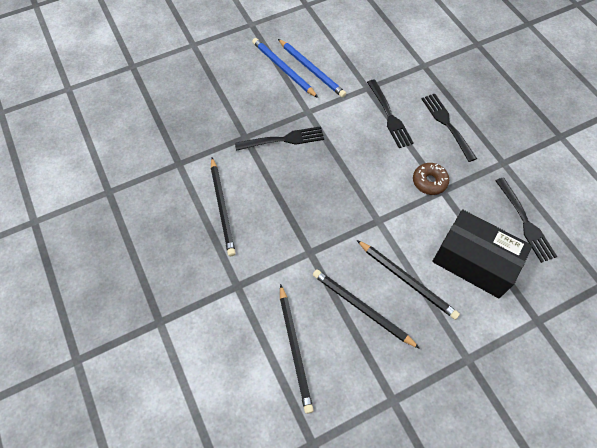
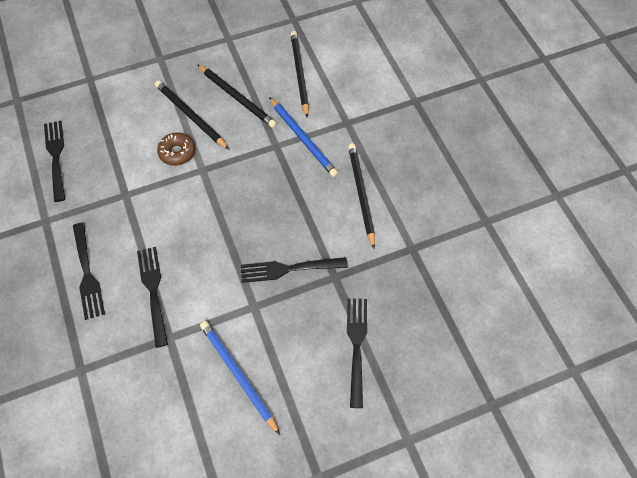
camera: 175 degrees left, 0 degrees up
blue pencil [252,38,318,98] -> blue pencil moved to [269,97,338,177]
brown donut [413,163,449,195] -> brown donut moved to [157,132,195,166]
black box [432,209,533,298] -> none
none -> black fork [347,298,367,408]

